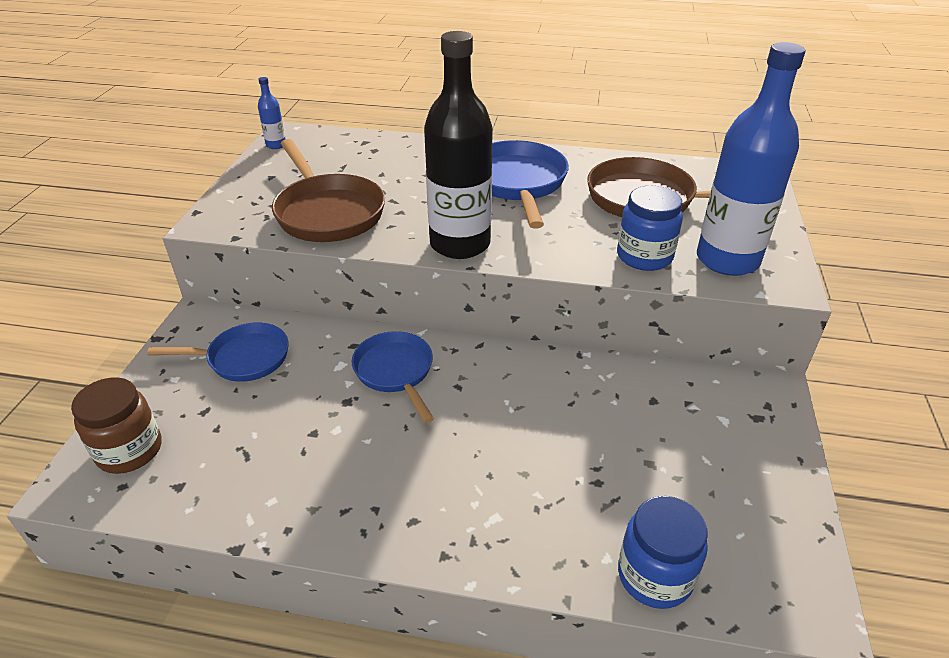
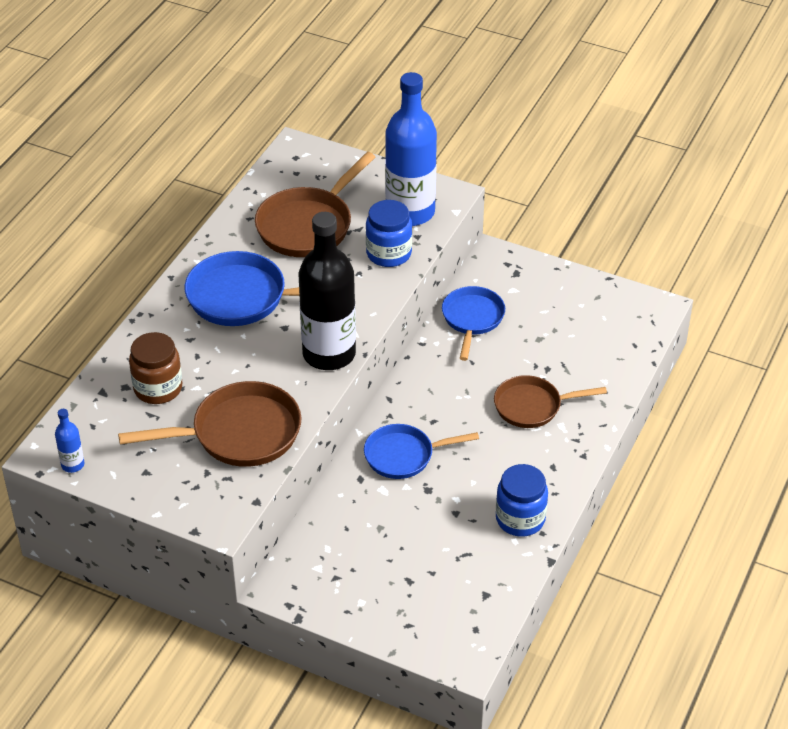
camera: 75 degrees left, 5 degrees up
brown jar [71,377,161,474] -> brown jar moved to [129,332,182,404]
blue pan [147,322,289,382] -> blue pan moved to [442,286,505,361]
blue jar [618,496,708,609] -> blue jar moved to [496,464,548,536]
none -> brown pan [494,375,607,428]

